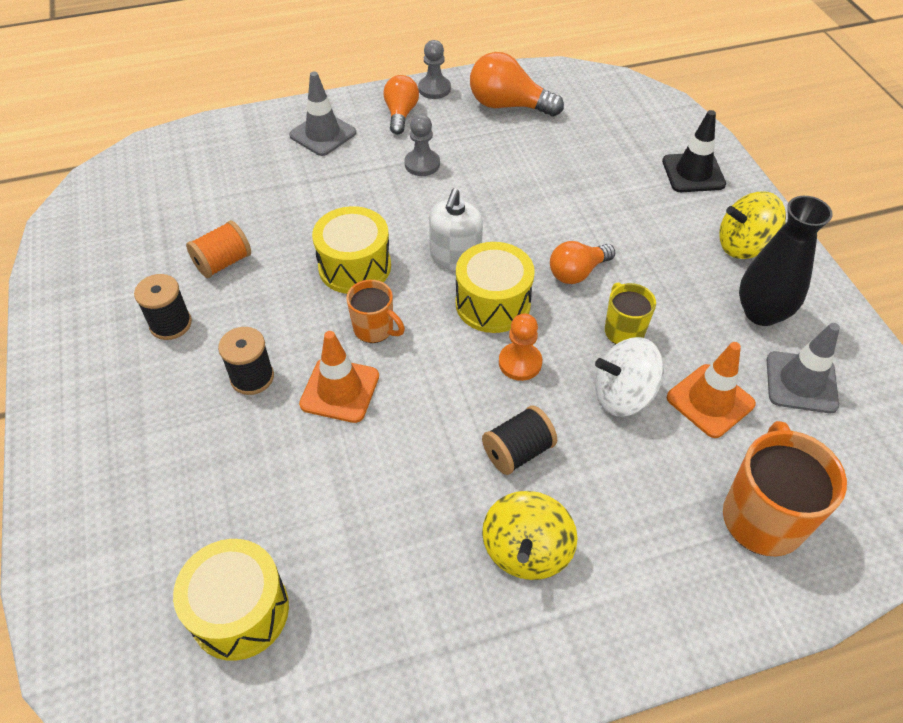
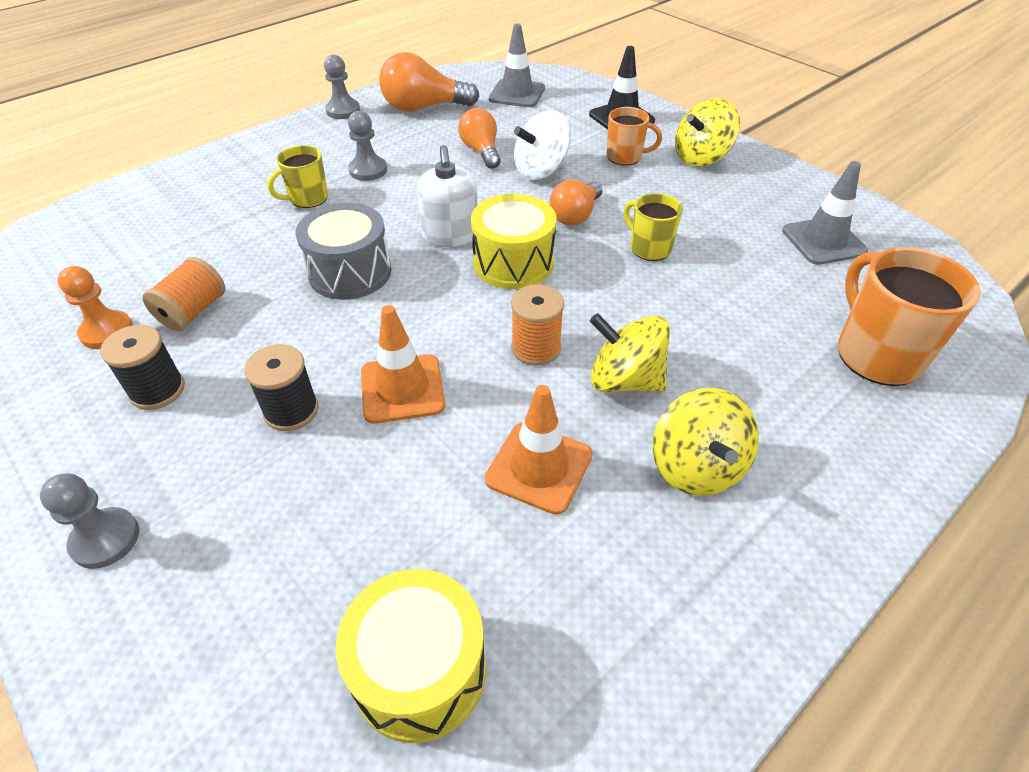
camera: 25 degrees left, 5 degrees down
grey traffic cone [289,72,356,156] -> grey traffic cone moved to [489,24,545,107]
yellow drum [312,206,391,294] -> grey drum [296,203,392,300]
orange mug [346,280,405,343] -> orange mug moved to [607,107,662,165]
orange light bulb [383,75,419,134] -> orange light bulb moved to [458,108,501,169]
black spool [482,405,557,475] -> yellow spinning top [590,313,670,392]
orange pawn [499,313,542,381] -> orange pawn moved to [57,266,133,349]
white spinning top [595,337,664,417] -> white spinning top moved to [514,110,571,180]
orange traffic cone [667,342,756,438] -> orange traffic cone moved to [485,385,592,515]
black vase [739,196,833,326] -> none
none -> grey pawn [40,473,139,569]
none -> yellow mug [267,145,328,208]
none -> orange spool [511,284,564,366]

